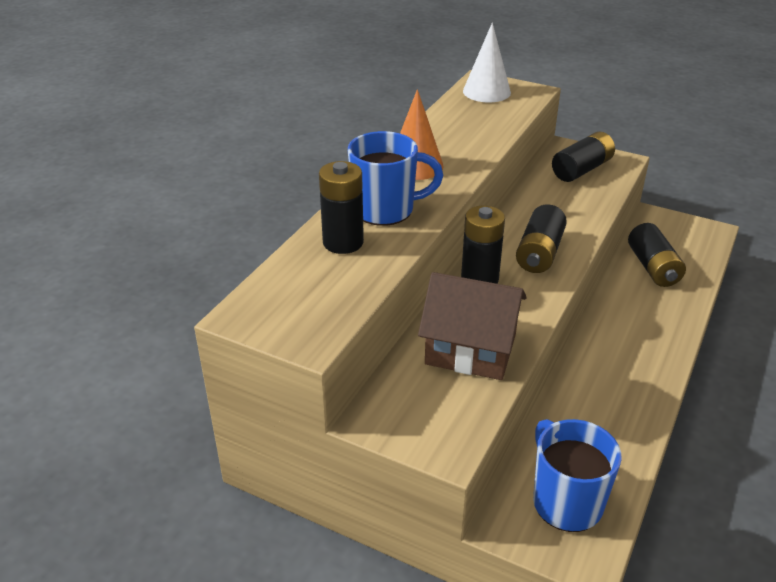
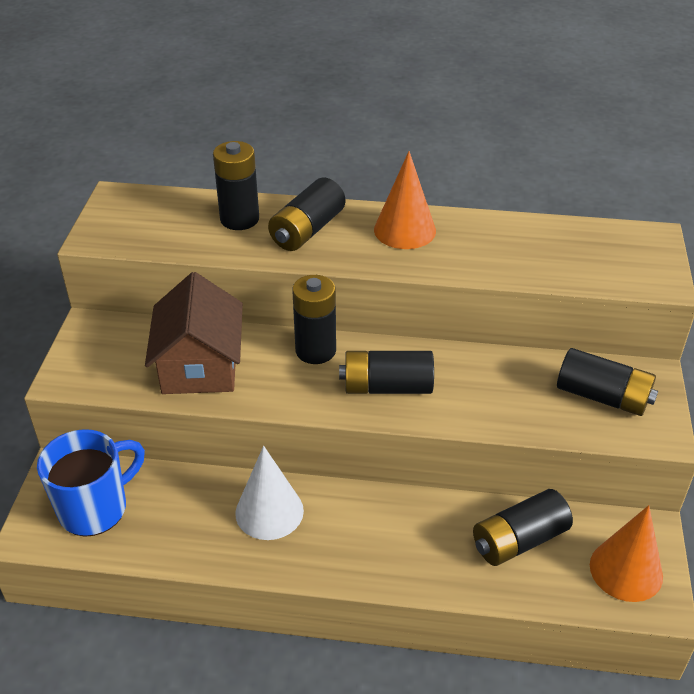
camera: 70 degrees right, 5 degrees up
blue mug [348,131,443,226] -> black battery [268,177,345,251]
white cone [463,23,511,102] -> white cone moved to [235,446,304,540]
none -> orange cone [590,505,663,602]

